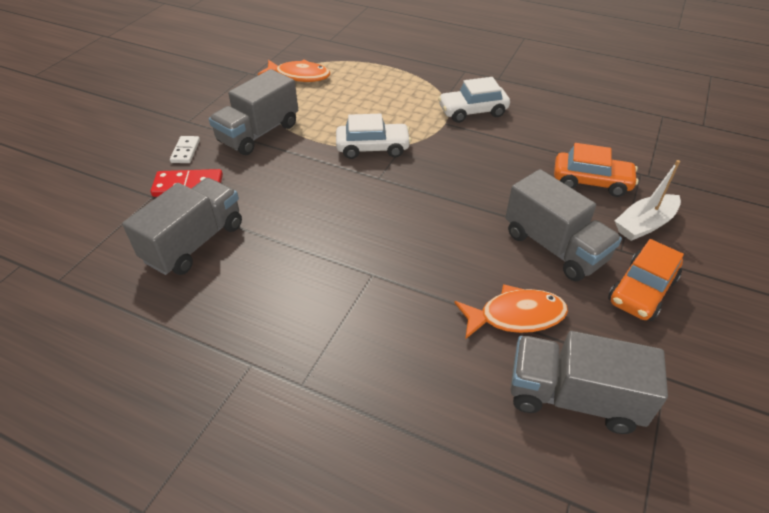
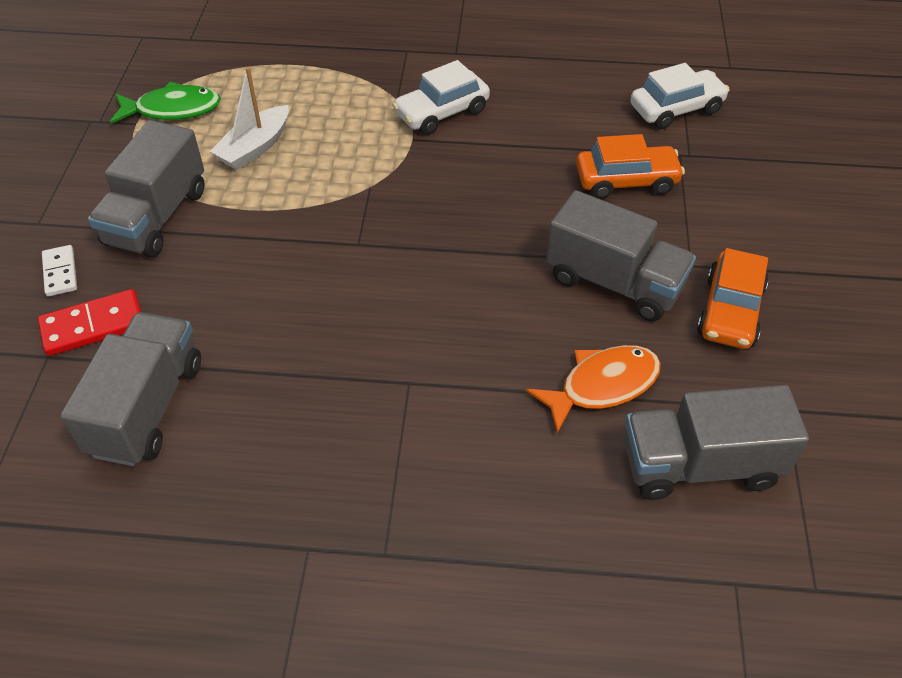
camera: 20 degrees left, 5 degrees up
orange fish [258,60,330,82] -> green fish [110,82,221,124]
white car [336,114,411,159] -> white car moved to [630,63,730,129]
white boat [615,160,681,241] -> white boat moved to [209,67,289,170]

